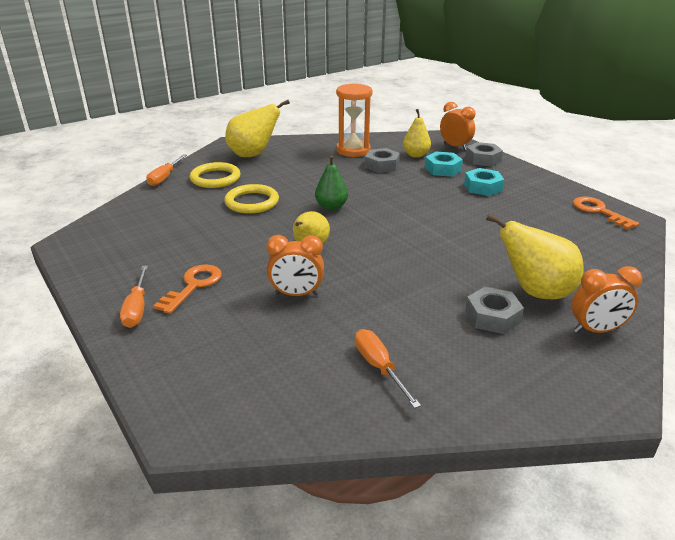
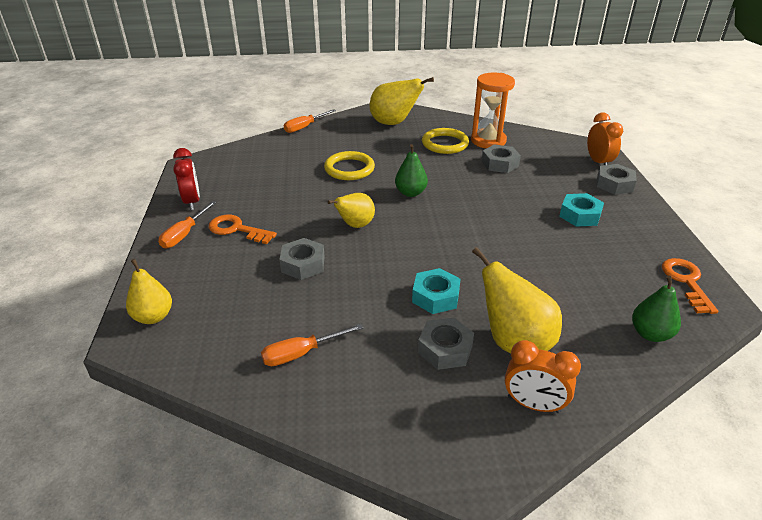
camera: 30 degrees right, 5 degrees up
orange key [153,264,222,314] -> orange key turned 120 degrees counterclockwise [208,215,277,244]
yellow ring [190,162,240,188] -> yellow ring moved to [422,128,469,154]
orange clock [267,235,324,296] -> grey nut [279,238,325,280]
orange screwdriver [355,329,421,408] -> orange screwdriver turned 120 degrees counterclockwise [261,324,363,366]
yellow pear [403,109,431,158] -> yellow pear moved to [126,259,172,324]
turquoise nut [425,152,463,177] -> turquoise nut moved to [412,268,461,314]
none -> red clock [173,148,200,210]
none -> green pear [632,276,681,342]

